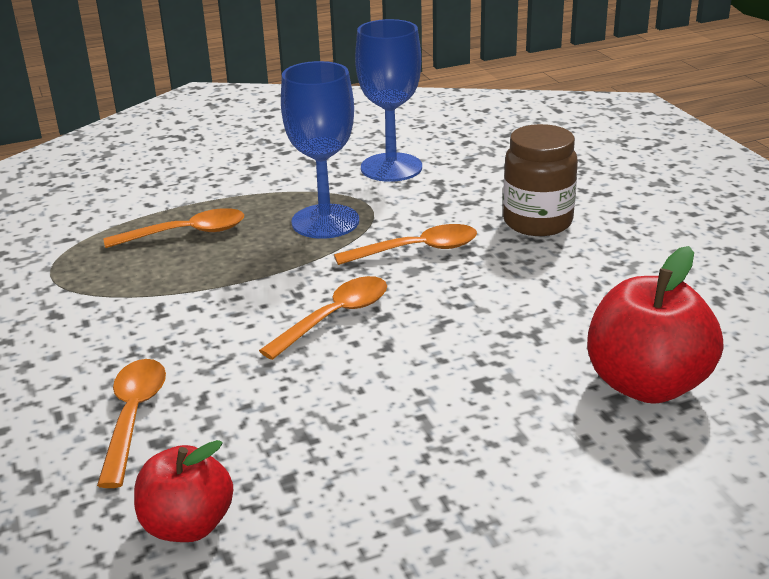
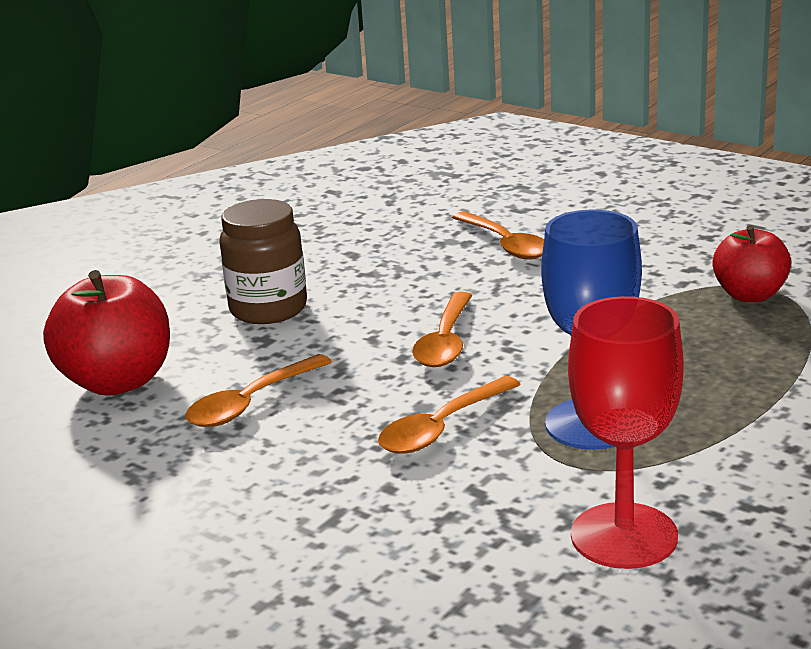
camera: 150 degrees right, 5 degrees down
orange spoon [104,208,244,248] -> orange spoon moved to [185,354,332,427]
red apple [134,440,233,542] -> red apple moved to [713,225,791,302]
blue goblet [355,19,422,182] -> red goblet [568,296,684,569]
brown jar [503,124,578,236] -> brown jar moved to [219,199,307,324]

